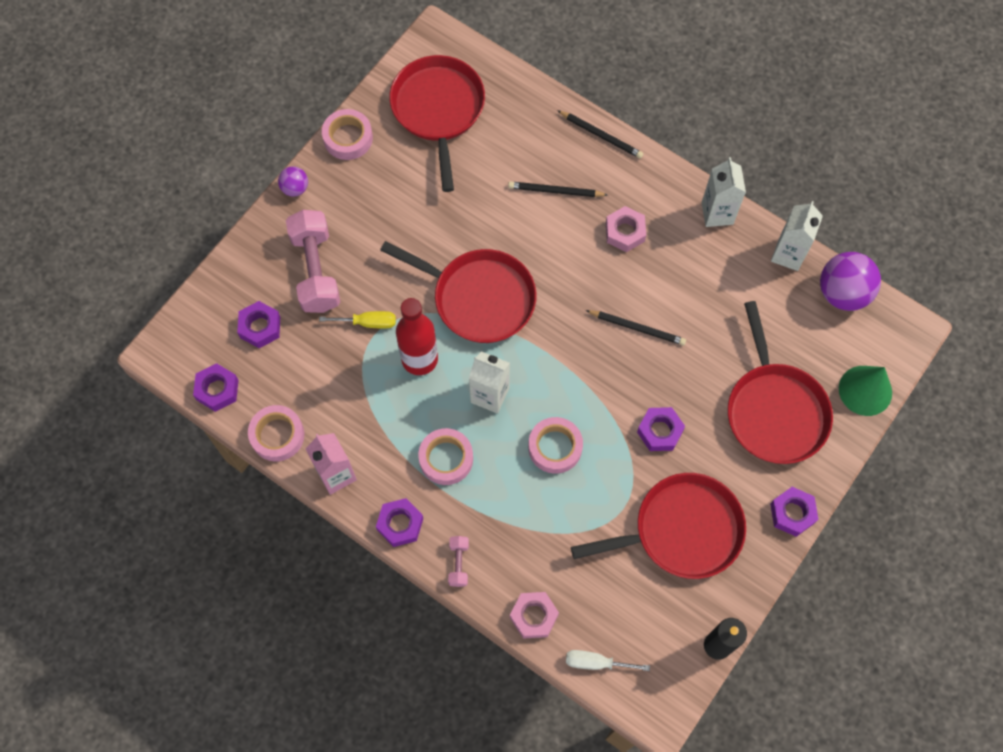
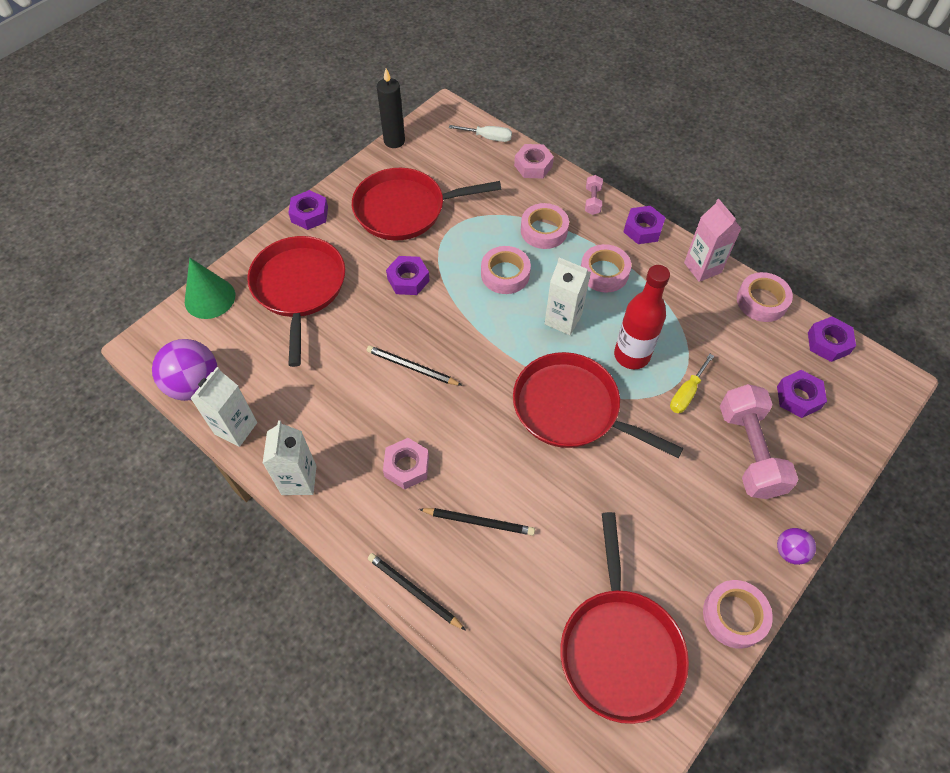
camera: 175 degrees left, 10 degrees down
yellow screwdriver [319,311,396,328] -> yellow screwdriver turned 60 degrees counterclockwise [670,354,714,413]
none -> pink tape [521,203,569,249]

